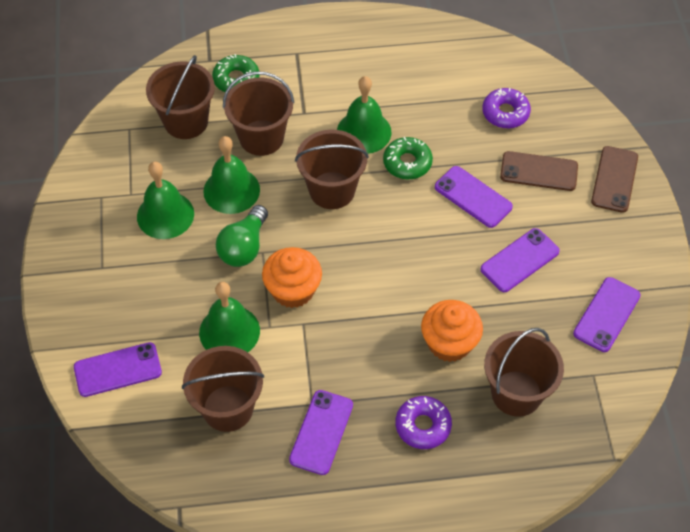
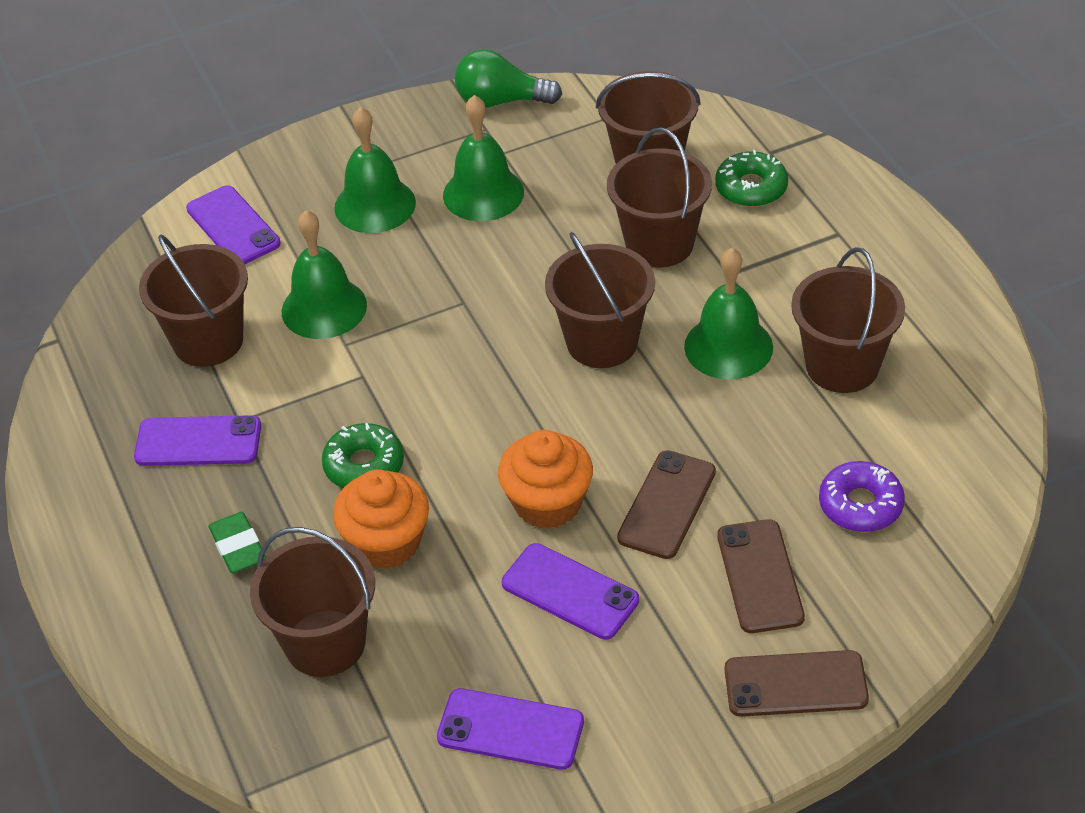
camera: 75 degrees right, 10 degrees down
green bell [203,136,260,214] -> green bell moved to [334,107,416,233]
green light bulb [216,205,268,267] -> green light bulb moved to [455,49,562,108]
orange cupcake [262,247,322,308] -> orange cupcake moved to [498,430,593,529]
green donut [383,137,433,179] -> green donut moved to [322,423,404,488]
purple donut [396,396,452,449] -> green eraser [209,512,266,573]
purple phone [435,166,513,228] -> brown phone [617,450,716,559]
none -> brown bucket [791,247,905,393]

